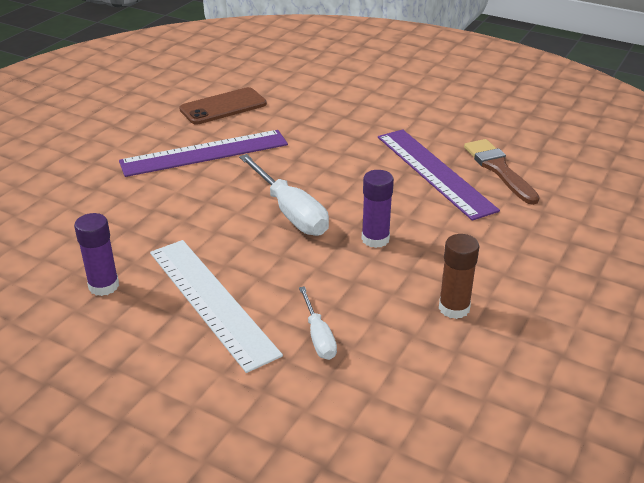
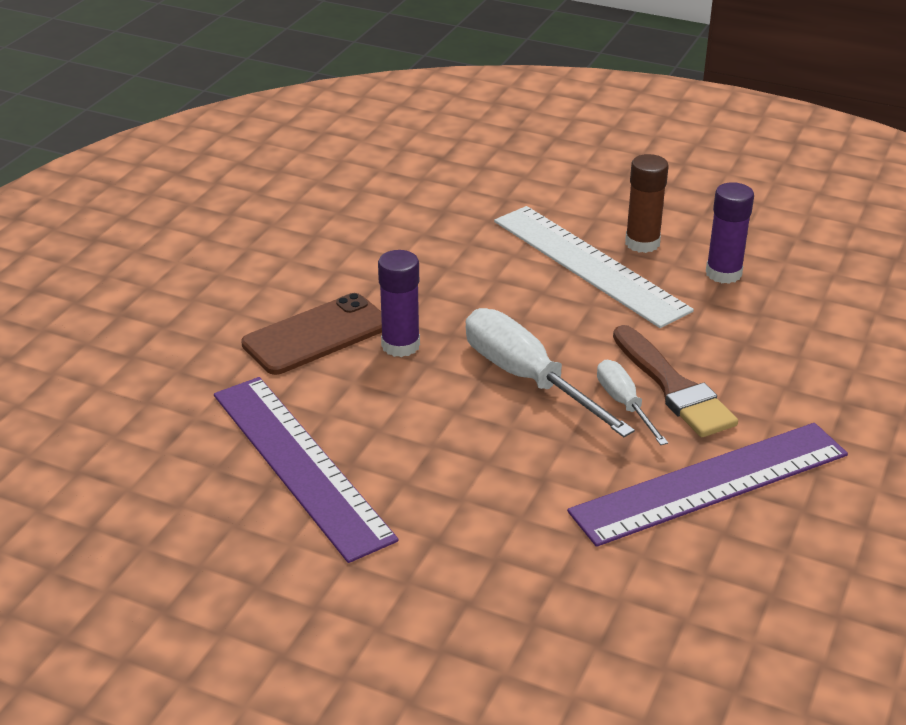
camera: 175 degrees right, 0 degrees up
brown phone [179,87,267,125] -> brown phone moved to [241,293,382,375]
white screwdriver [299,286,337,360] -> white screwdriver moved to [597,360,668,445]
brown glue stick [439,234,480,319] -> brown glue stick moved to [625,154,669,253]
brown brush [464,139,540,205] -> brown brush moved to [613,325,738,437]

